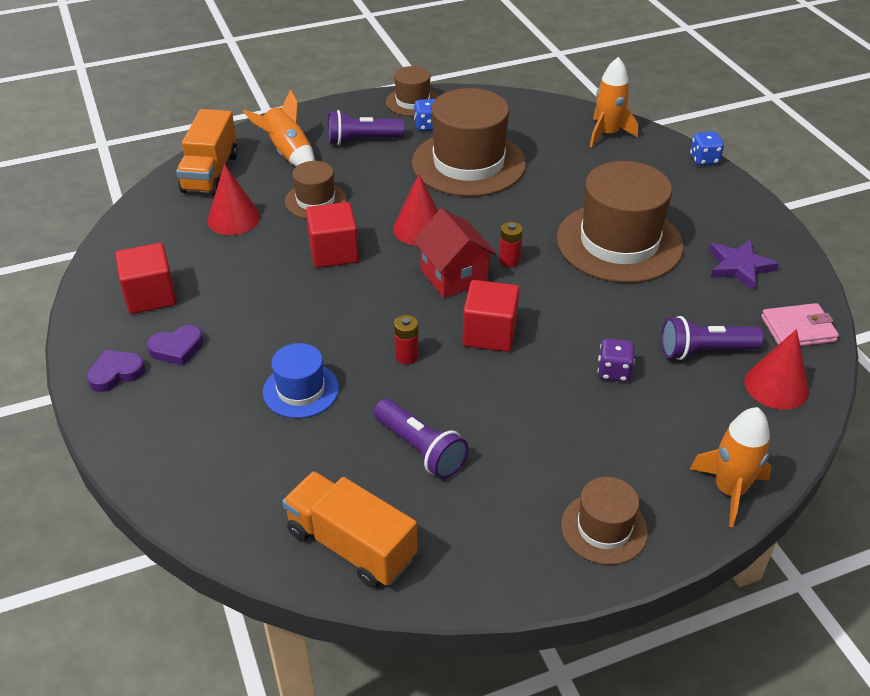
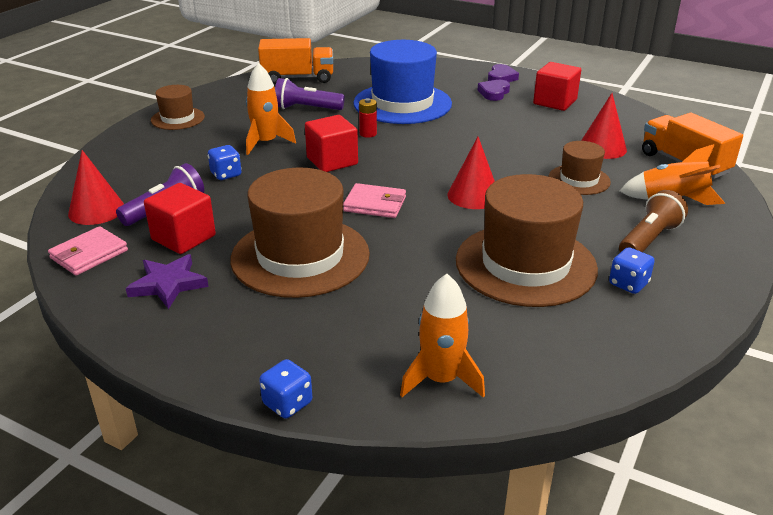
camera: 140 degrees right, 10 degrees down
blue hat [263,343,339,418] -> blue hat [353,40,452,124], size x1.94
red cube [306,202,359,268] -> red cube moved to [144,183,216,254]
purple flashlight [328,110,405,145] -> brown flashlight [619,190,688,252]
brown hat [386,66,438,116] -> none
red house [413,208,497,298] -> none
red battery [499,222,523,267] -> pink wallet [343,183,406,218]
purple dice [598,338,635,382] -> blue dice [208,145,242,180]
orange rocket [690,407,772,527] -> orange rocket moved to [246,63,296,155]

